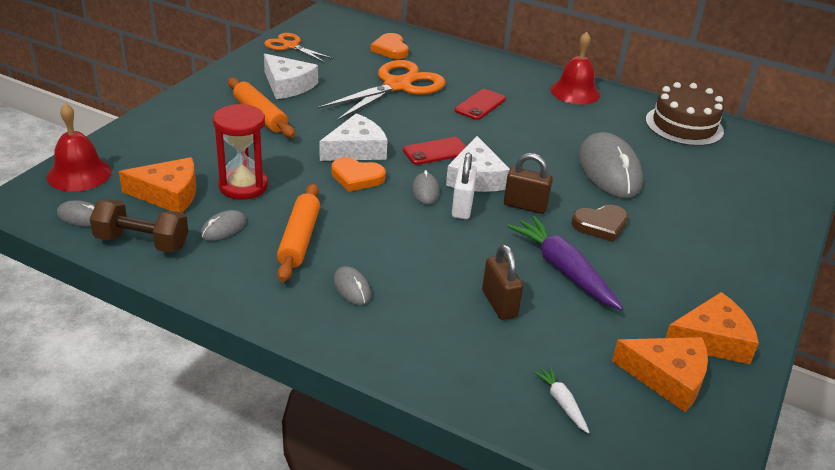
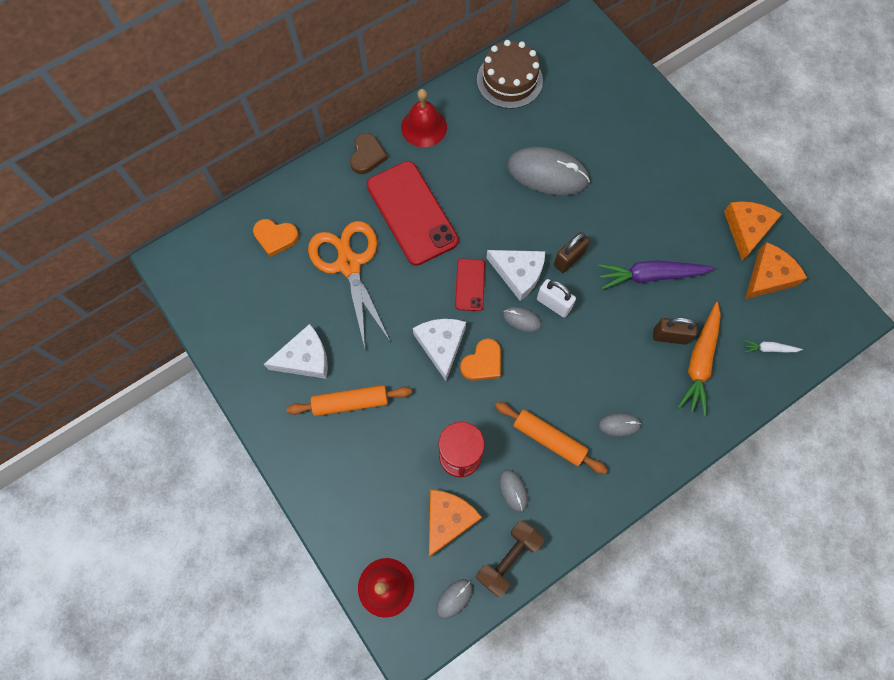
camera: 60 degrees left, 35 degrees up
orange scissors [264,33,334,63] -> none
red phone [455,89,506,120] -> red phone [367,161,459,266], size x2.02
brown heart [571,205,628,242] -> brown heart moved to [350,133,388,174]
none -> orange carrot [678,302,721,416]

